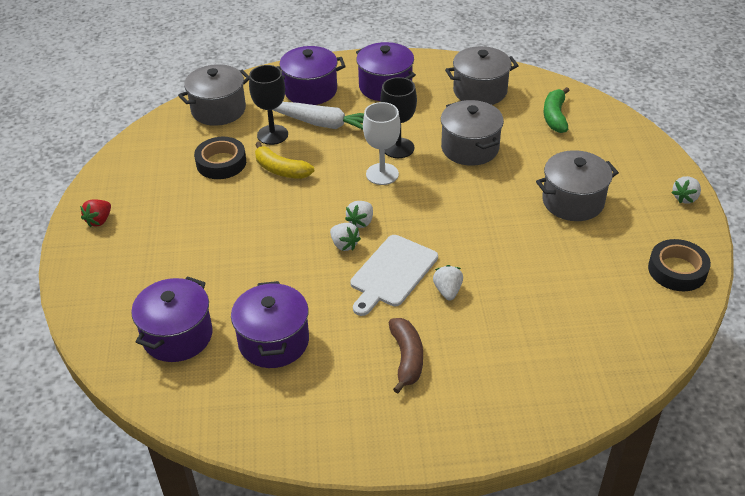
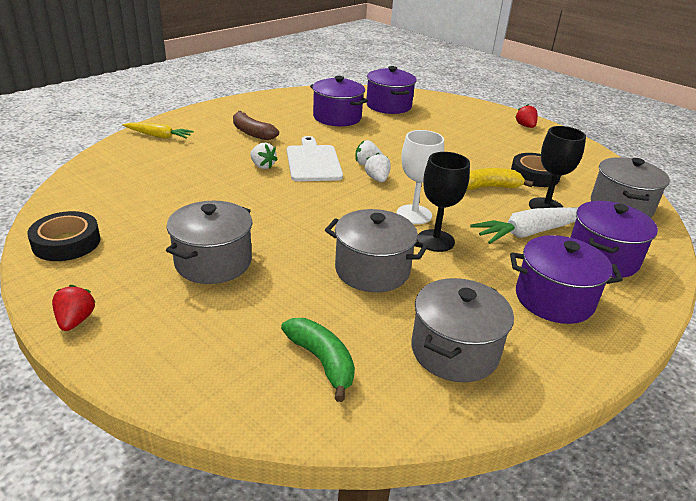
camera: 135 degrees right, 10 degrees down
white strawberry [671,176,701,203] -> red strawberry [52,285,95,331]
none -> yellow carrot [123,122,194,139]

